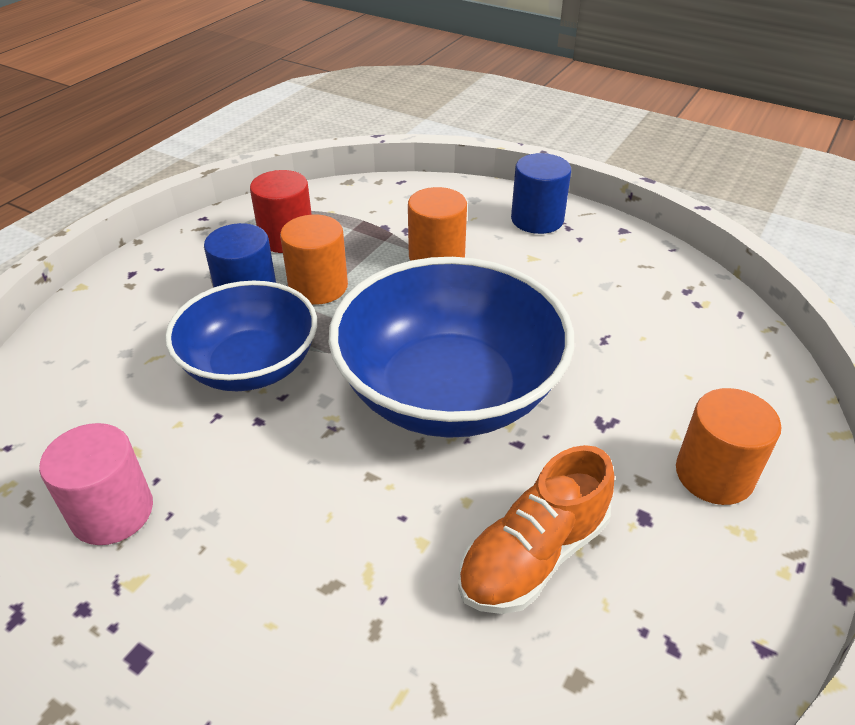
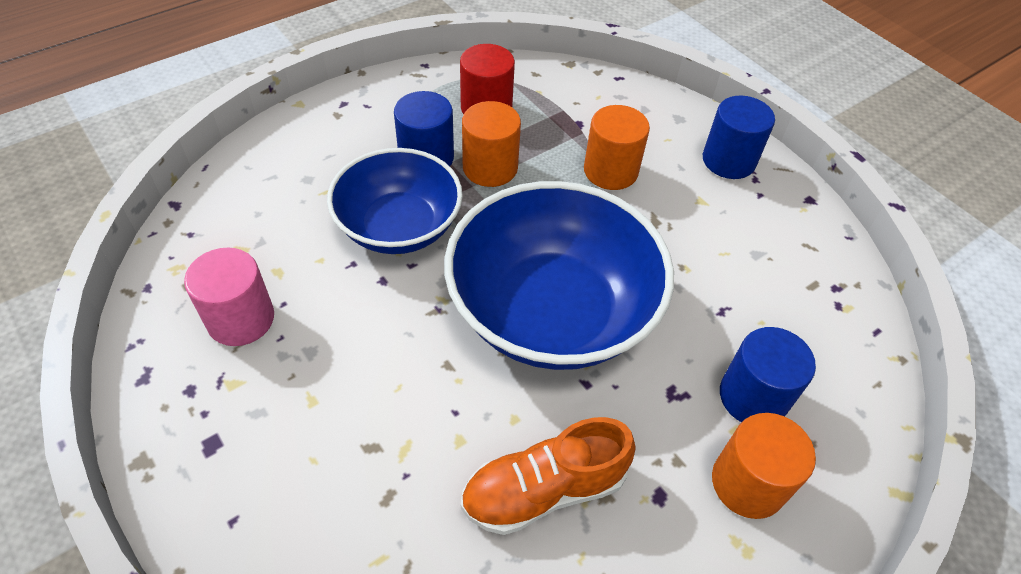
camera: 20 degrees right, 10 degrees up
none -> blue cylinder [720,327,816,422]

